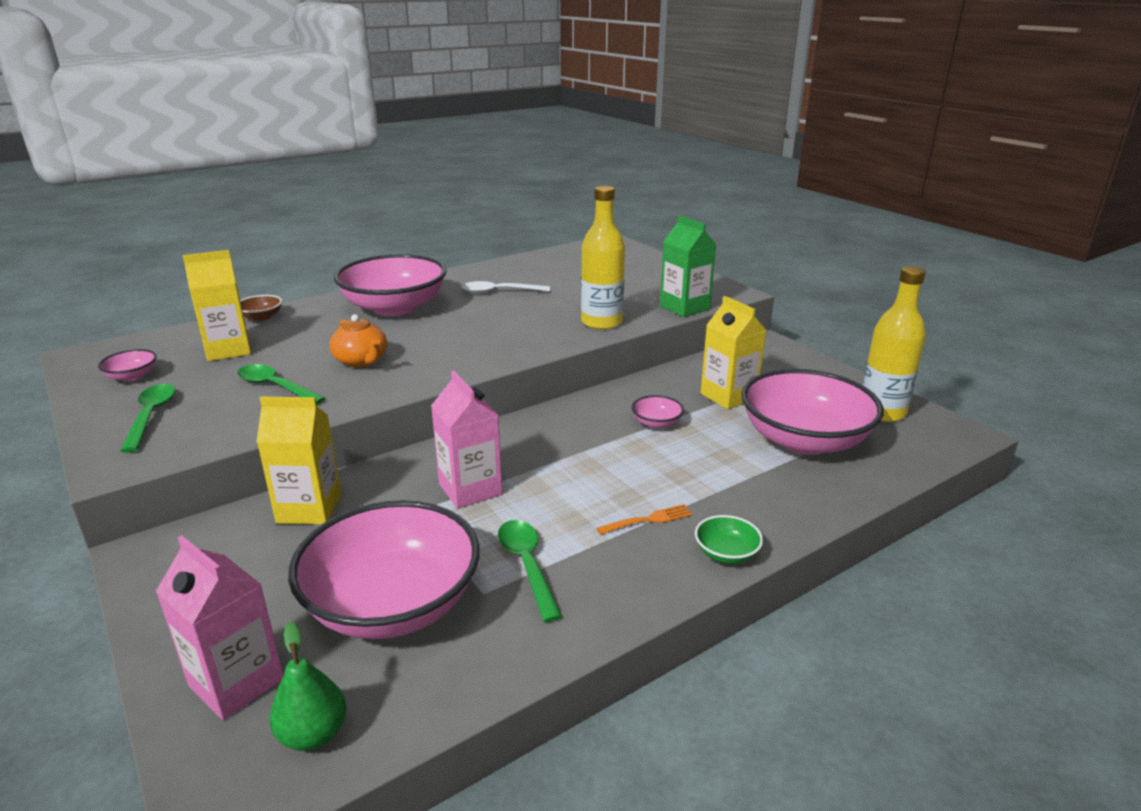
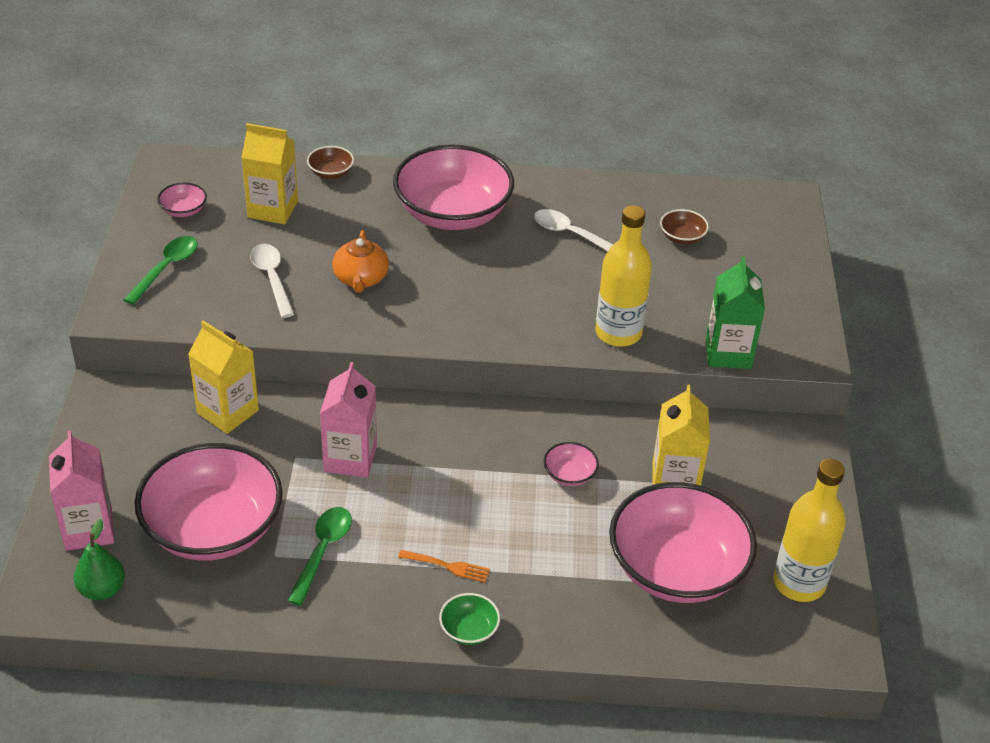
camera: 35 degrees right, 15 degrees up
green spoon [237,364,326,405] -> white spoon [250,244,294,318]
none -> brown bowl [660,209,709,244]

